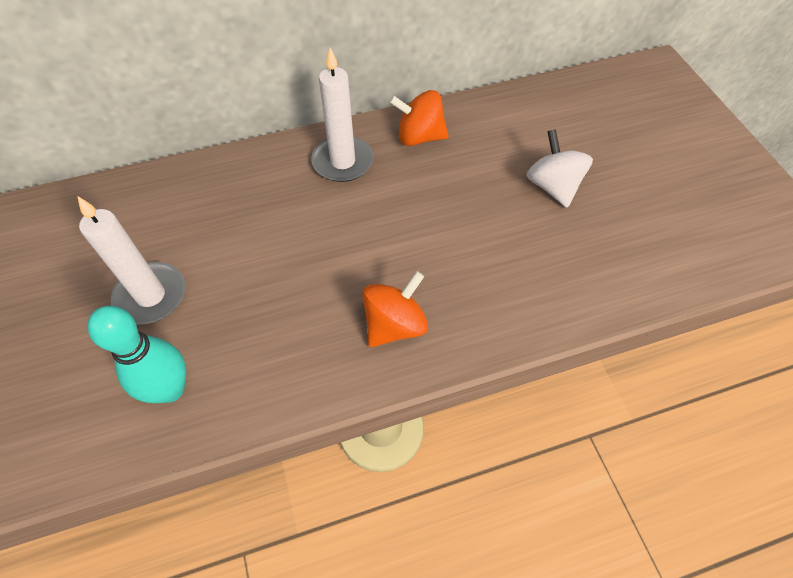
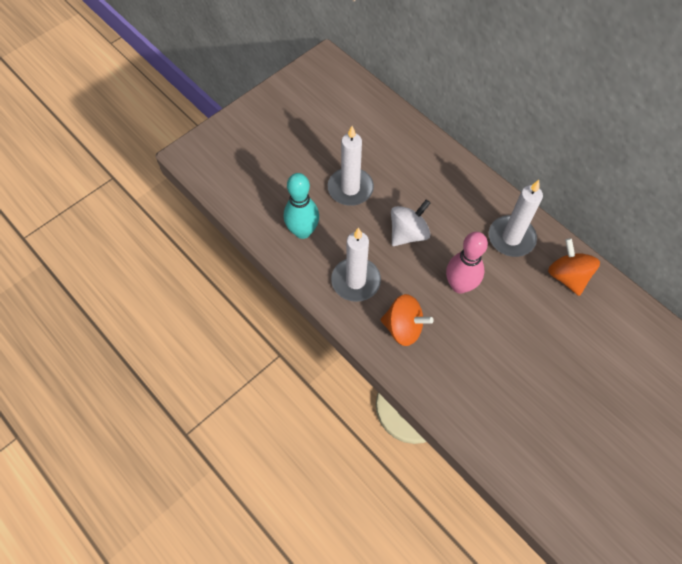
camera: 65 degrees right, 5 degrees up
white spinning top [526,129,593,208] -> white spinning top moved to [391,200,431,246]
none -> white candle [331,228,381,302]
none -> pink bowling pin [446,232,488,294]

